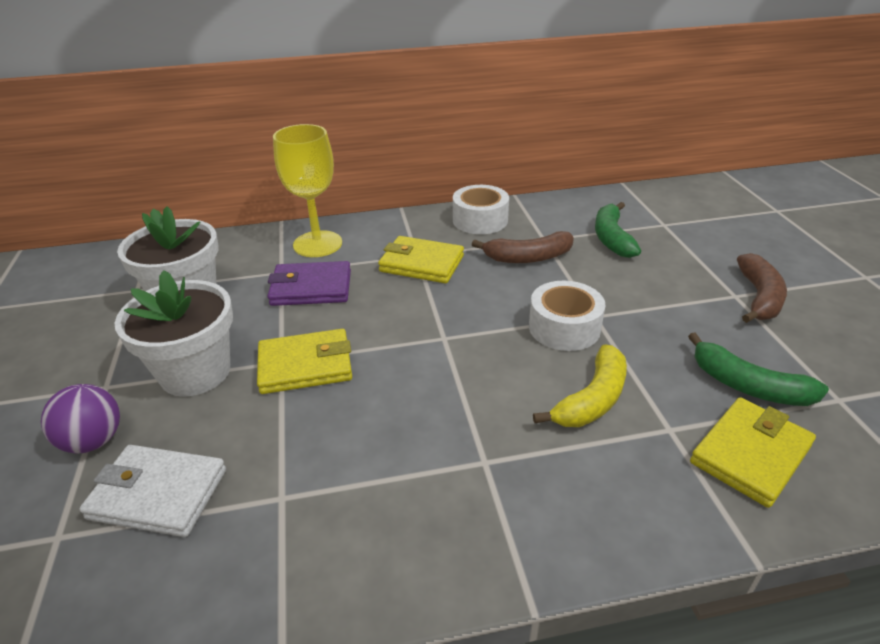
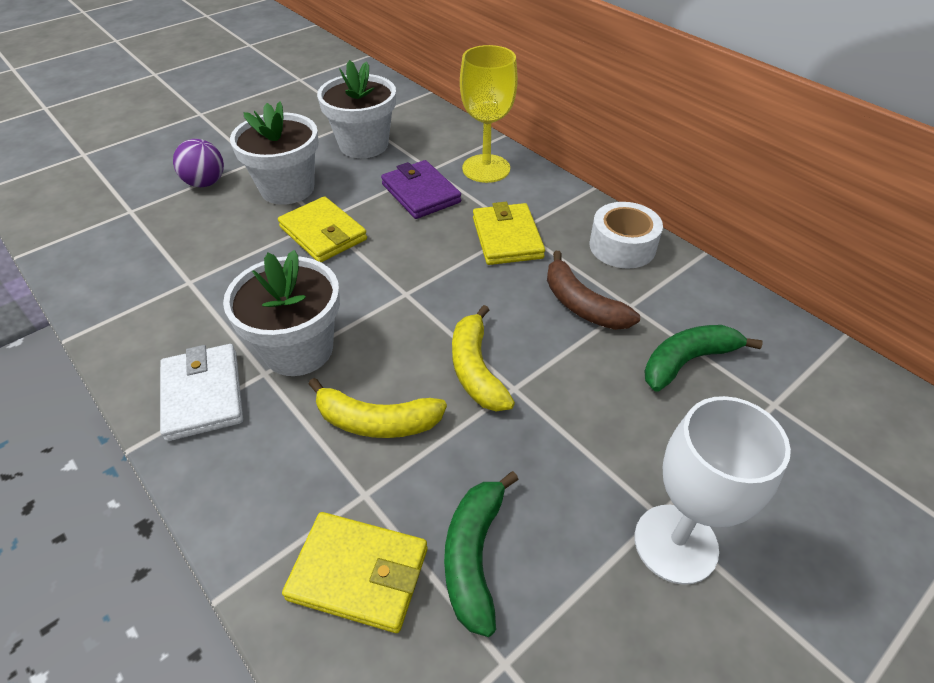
camera: 60 degrees right, 10 degrees up
white wallet [79,445,226,537] -> white wallet moved to [160,344,243,441]
white tape [529,281,606,351] -> yellow banana [452,305,515,411]
brown banana [737,253,787,323] -> white goblet [635,396,791,585]
none -> white flower pot [223,250,340,376]

